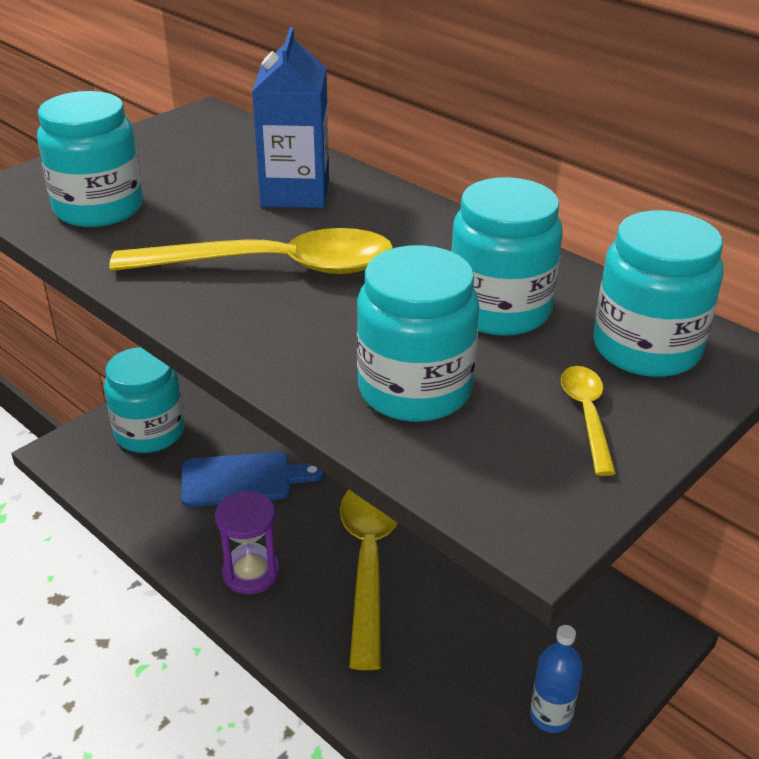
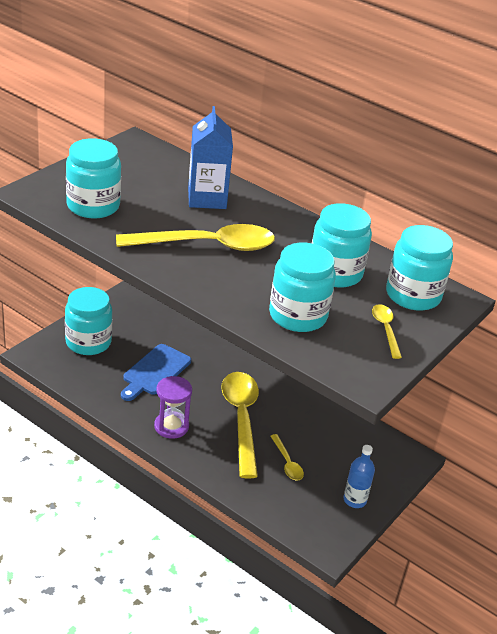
camera: 10 degrees left, 0 degrees up
blue cutting board [181,452,324,507] -> blue cutting board turned 135 degrees clockwise [121,344,191,401]
none -> yellow spoon [271,434,304,480]

